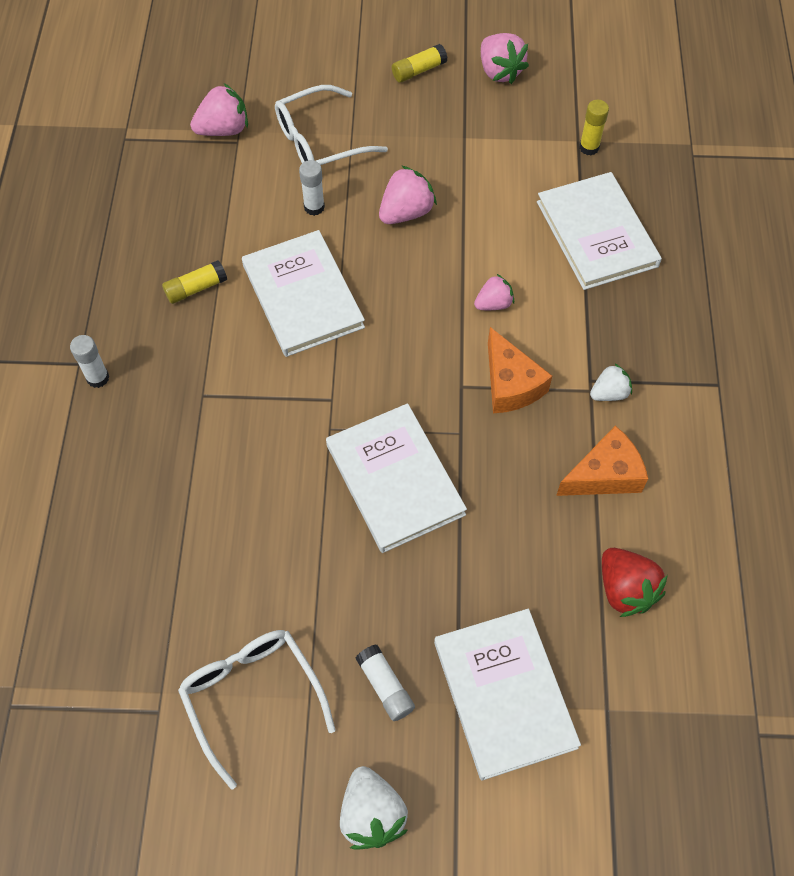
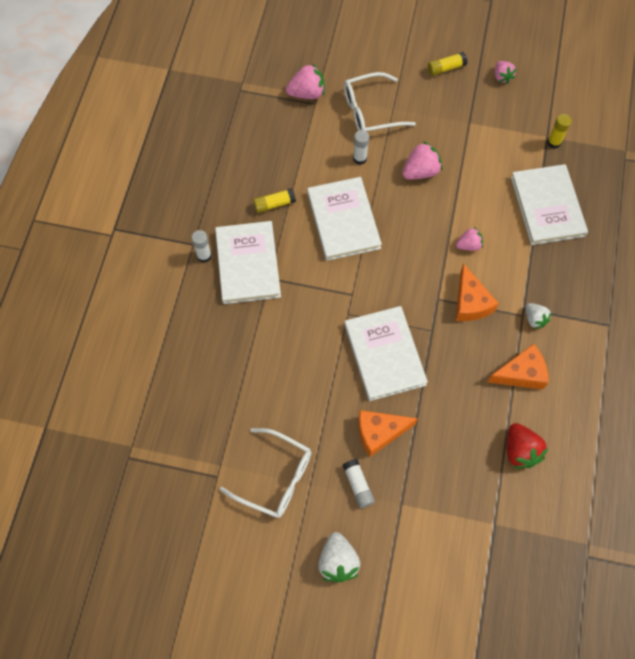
camera: 10 degrees right, 5 degrees up
white glasses [178,630,336,789] -> white glasses turned 135 degrees clockwise [220,428,311,518]
white book [434,609,581,780] -> white book moved to [215,221,281,304]
pink strawberry [481,33,529,84] -> pink strawberry [495,61,516,84], size x0.64
white strawberry [590,363,632,401] -> white strawberry turned 75 degrees clockwise [526,303,552,329]
none -> orange cheese [358,410,418,457]

